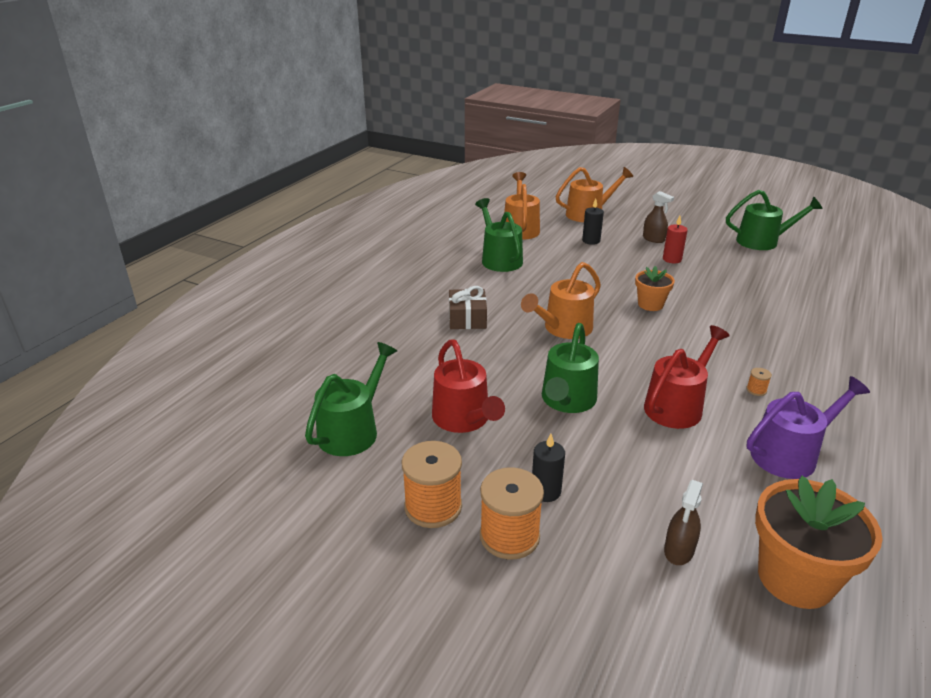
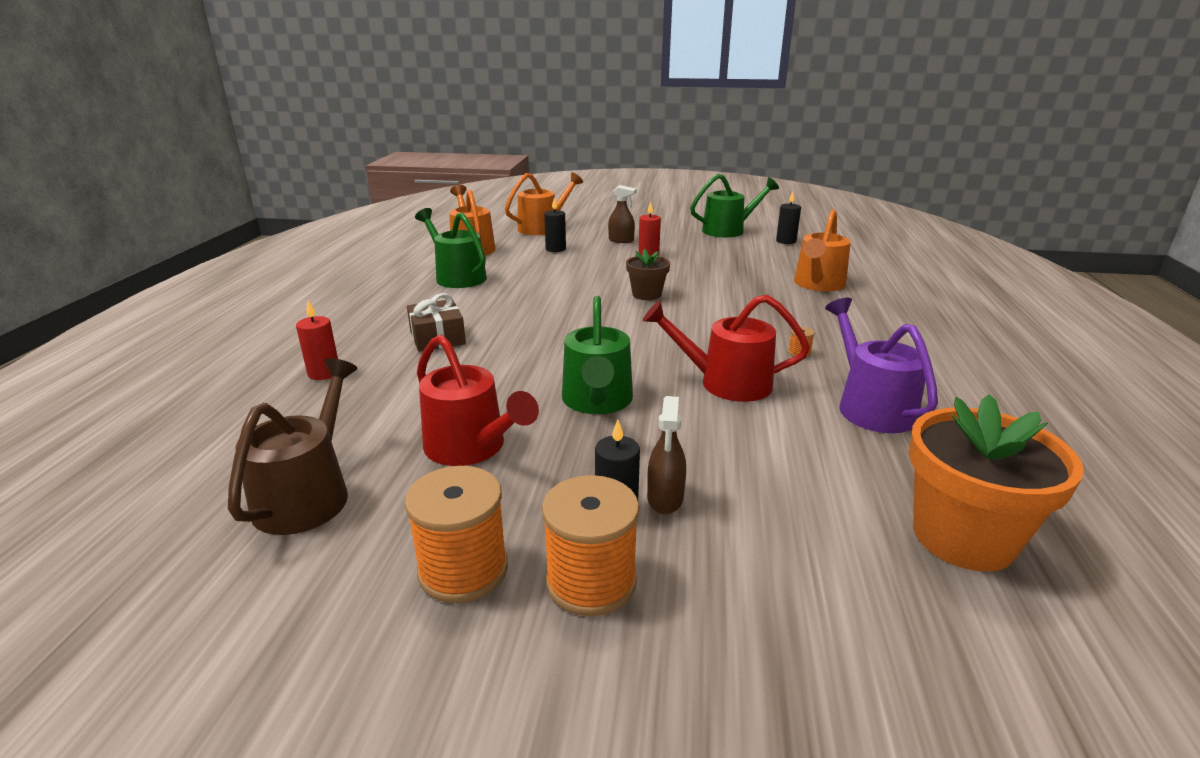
camera: 20 degrees left, 5 degrees down
green watering can [305,342,397,456] -> brown watering can [228,358,358,535]
orange watering can [521,262,601,339] -> orange watering can moved to [794,209,851,291]
orange flower pot [635,266,675,311] -> brown flower pot [626,249,670,300]
red watering can [644,325,730,429] -> red watering can turned 105 degrees counterclockwise [643,295,810,402]
brown spray bottle [664,480,703,565] -> brown spray bottle moved to [647,396,686,514]
purple watering can [747,376,870,479] -> purple watering can turned 60 degrees counterclockwise [825,298,938,433]
none -> red candle [296,301,338,380]
none -> black candle [776,192,801,244]

